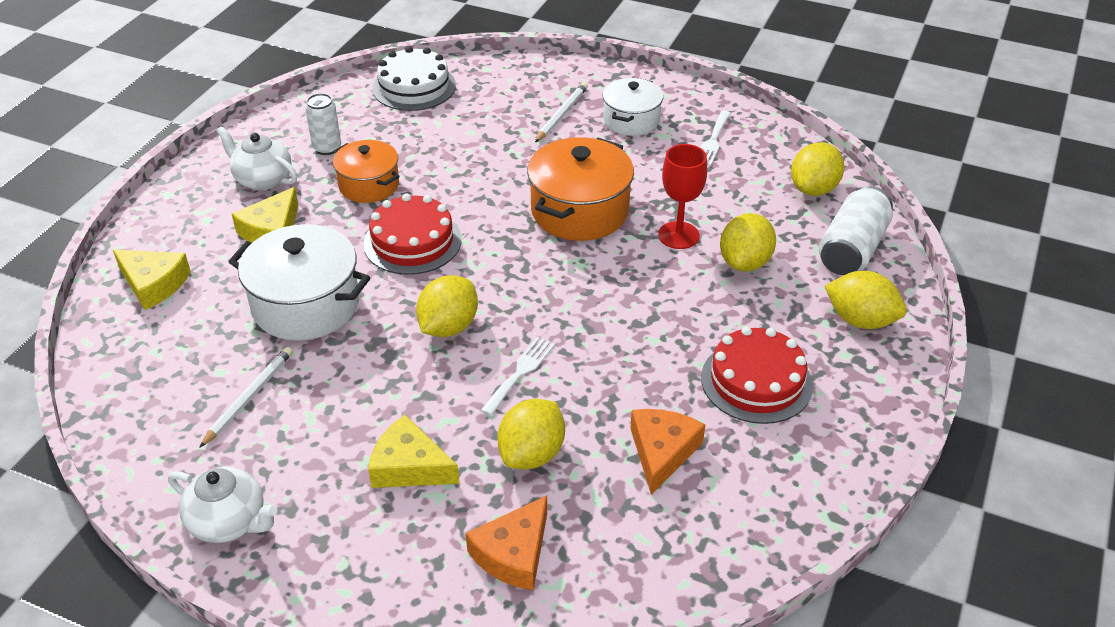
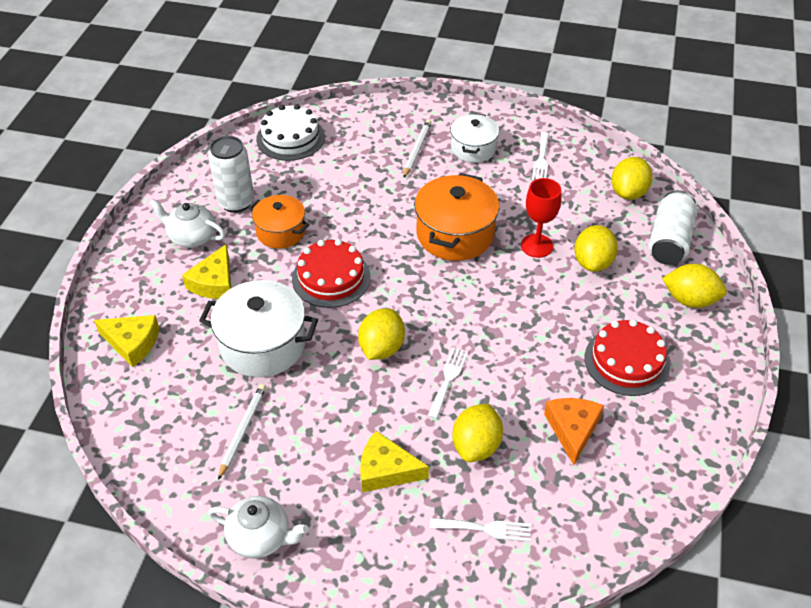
camera: 10 degrees left, 5 degrees up
white can [305,93,341,155] -> white can [208,136,254,213], size x1.55
orange cheese [466,496,547,590] -> white fork [430,518,531,542]

